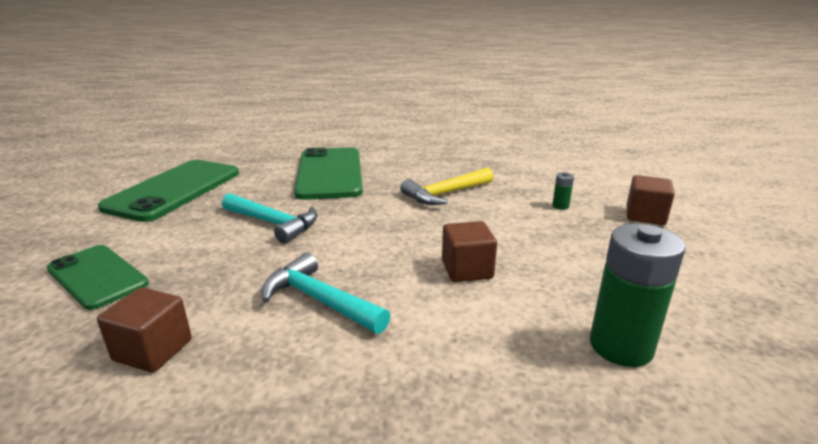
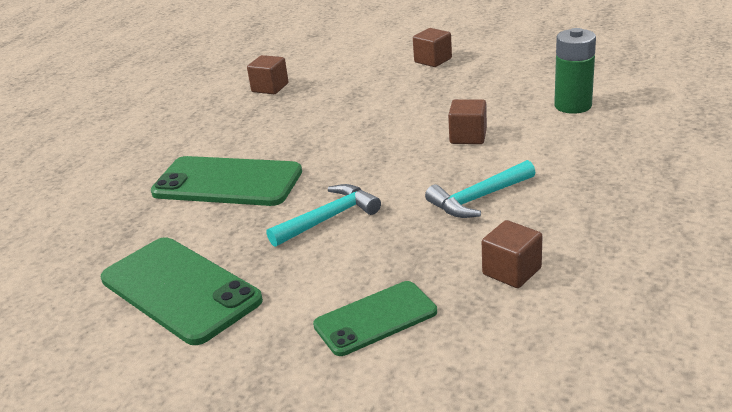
camera: 65 degrees left, 5 degrees up
yellow hammer [400,168,494,205] -> none
green battery [552,172,574,210] -> none
none -> brown cube [247,55,288,94]

